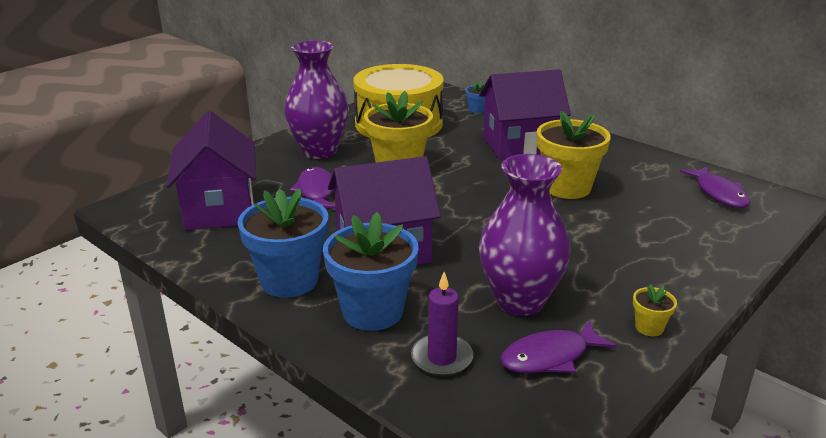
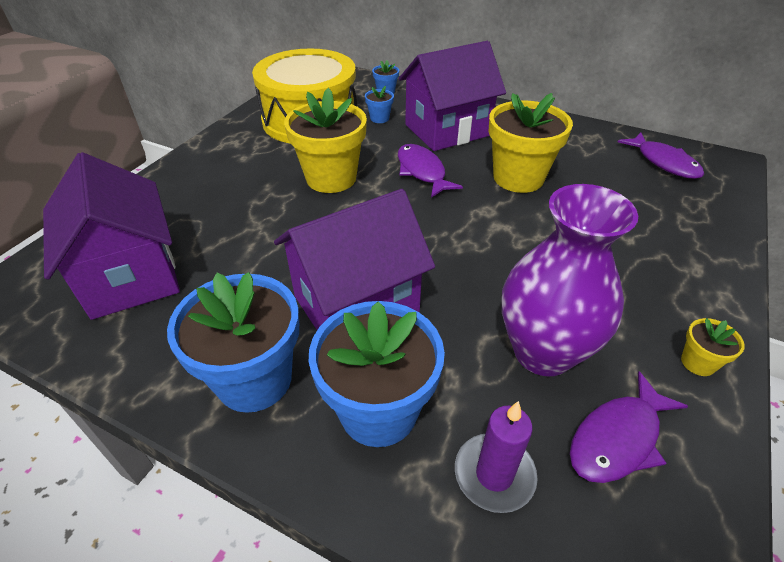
camera: 15 degrees left, 15 degrees up
purple vase [284,40,349,159] -> none
purple fish [290,167,336,209] -> purple fish moved to [398,144,463,198]
none -> blue flower pot [365,86,394,123]

